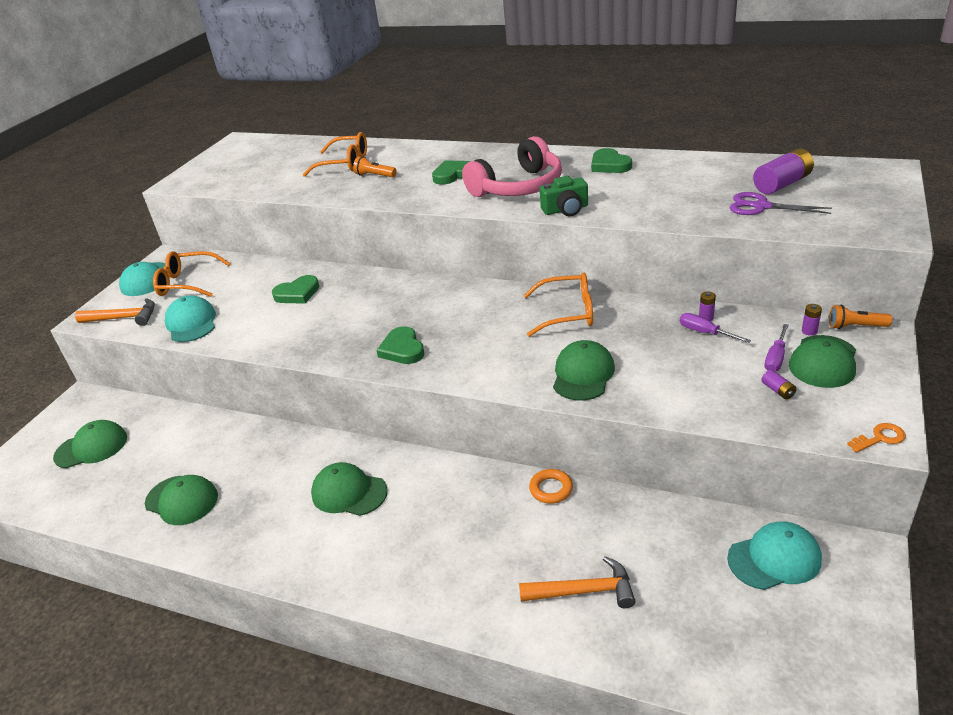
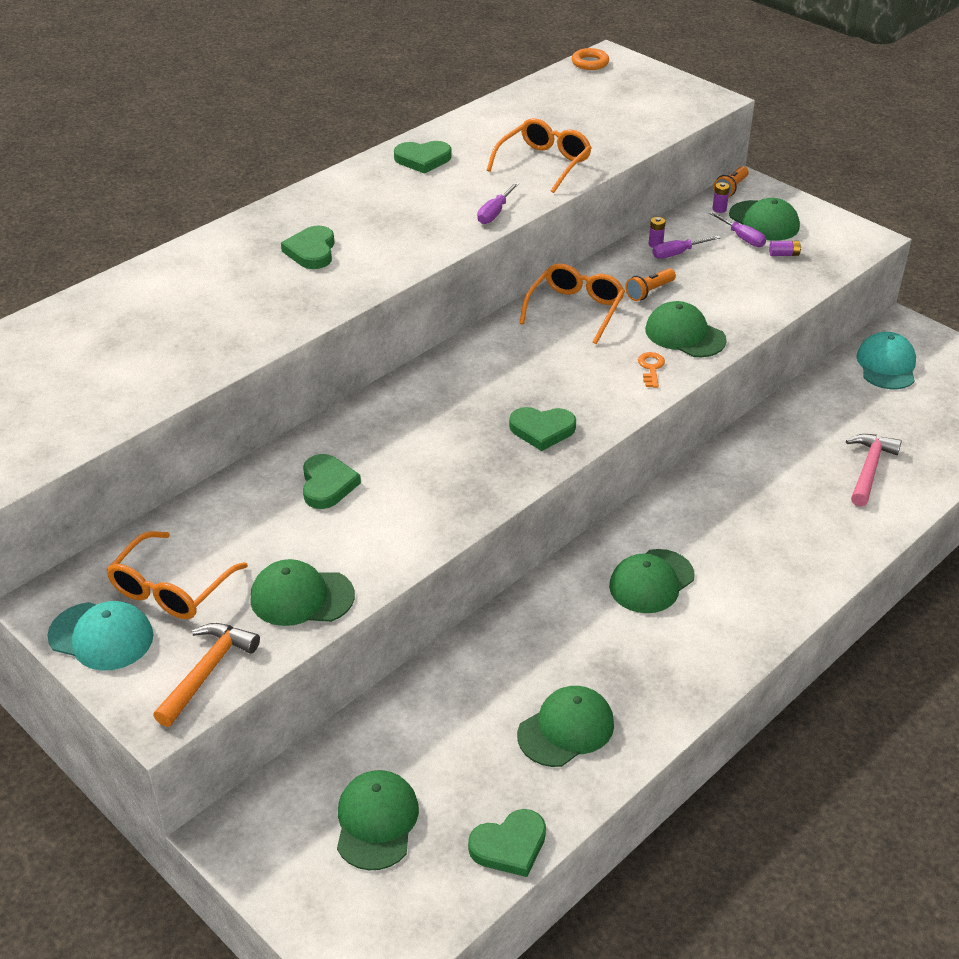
camera: 70 degrees left, 5 degrees up
turquoise cap [165,295,216,342] -> green cap [250,559,355,626]
orange glasses [303,132,367,177] -> orange glasses moved to [487,118,592,193]
orange flashlight [353,157,397,177] -> orange flashlight moved to [625,268,676,301]
pink headphones [462,136,562,197] -> none
orange hammer [519,556,636,608] -> pink hammer [846,434,902,507]
orange ring [529,469,573,504] -> orange ring moved to [572,48,609,70]
green camera [539,176,588,216] -> purple screwdriver [477,182,520,224]
purple scissors [730,192,832,215] -> none
purple battery [753,149,814,194] -> none
orange key [847,423,906,453] -> orange key moved to [638,352,665,388]
none -> green heart [468,809,546,877]

